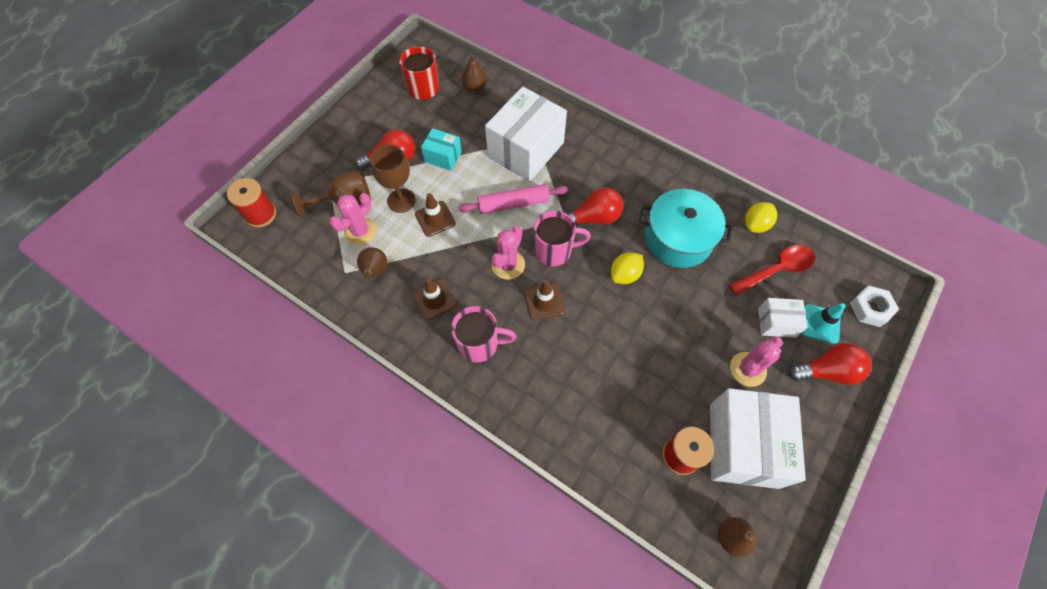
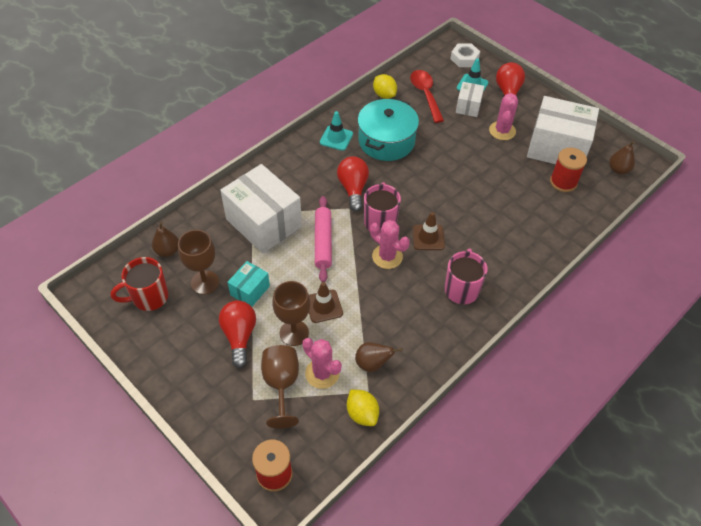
camera: 80 degrees left, 10 degrees down
brown traffic cone [413,278,457,320] -> none
yellow lemon [611,252,644,284] -> yellow lemon moved to [347,389,379,426]
pink cactus [730,336,783,387] -> pink cactus turned 45 degrees clockwise [489,93,518,140]
none -> brown goblet [178,230,219,295]
none -> turquoise traffic cone [320,111,353,151]

